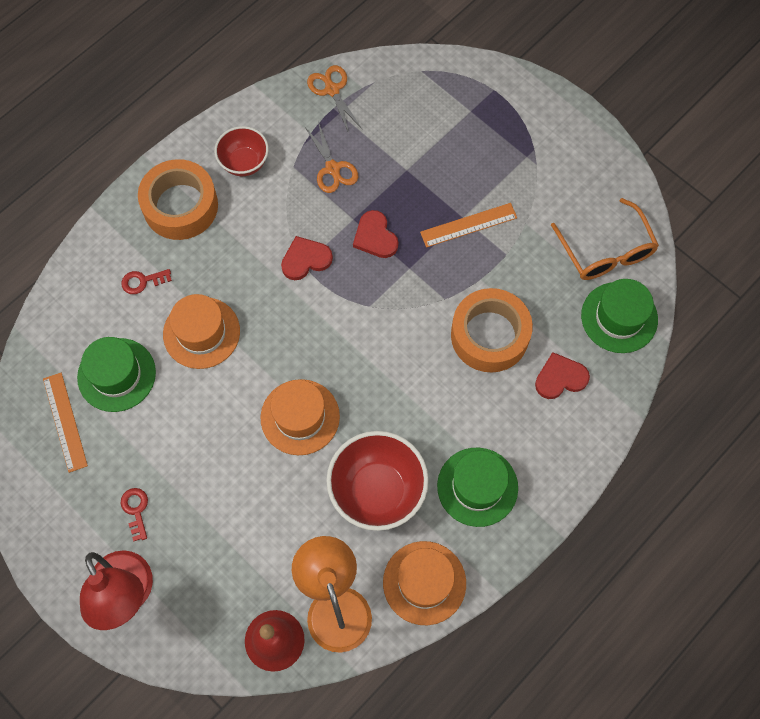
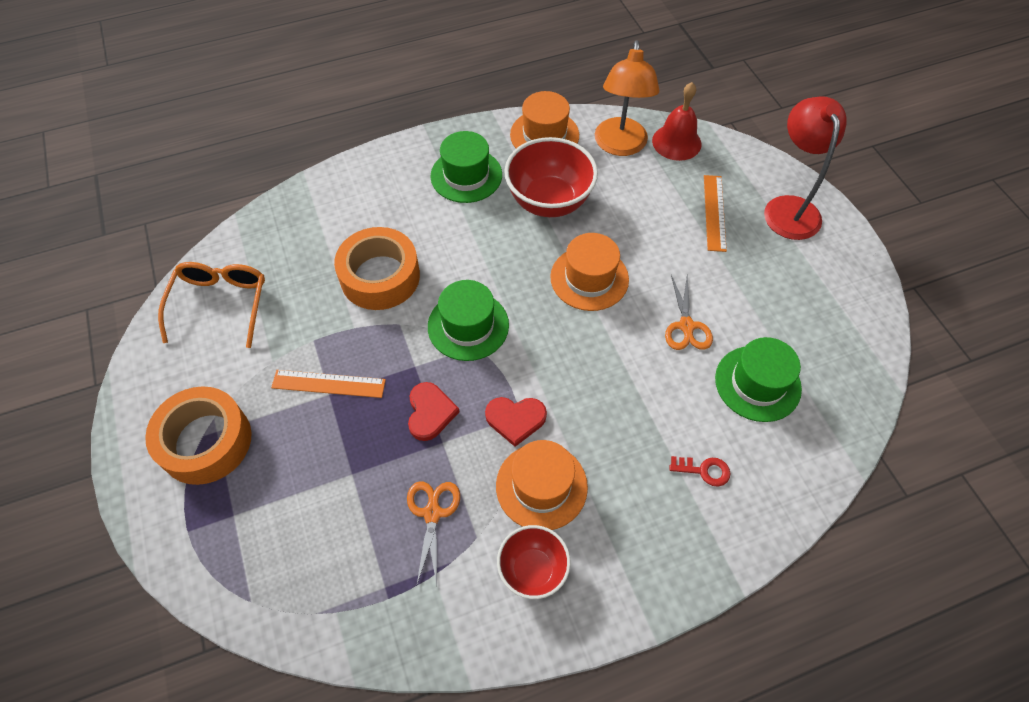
camera: 155 degrees left, 10 degrees down
orange ruler [43,373,88,473] -> orange ruler moved to [704,175,727,252]
red key [121,488,148,541] -> none
orange tape [138,159,218,240] -> orange tape moved to [145,386,252,485]
orange hat [163,294,240,369] -> orange hat moved to [496,440,588,530]
orange scissors [307,65,362,133] -> orange scissors moved to [665,274,713,350]
red heart [535,352,590,399] -> none
green hat [581,279,658,353] -> green hat moved to [428,280,509,361]

